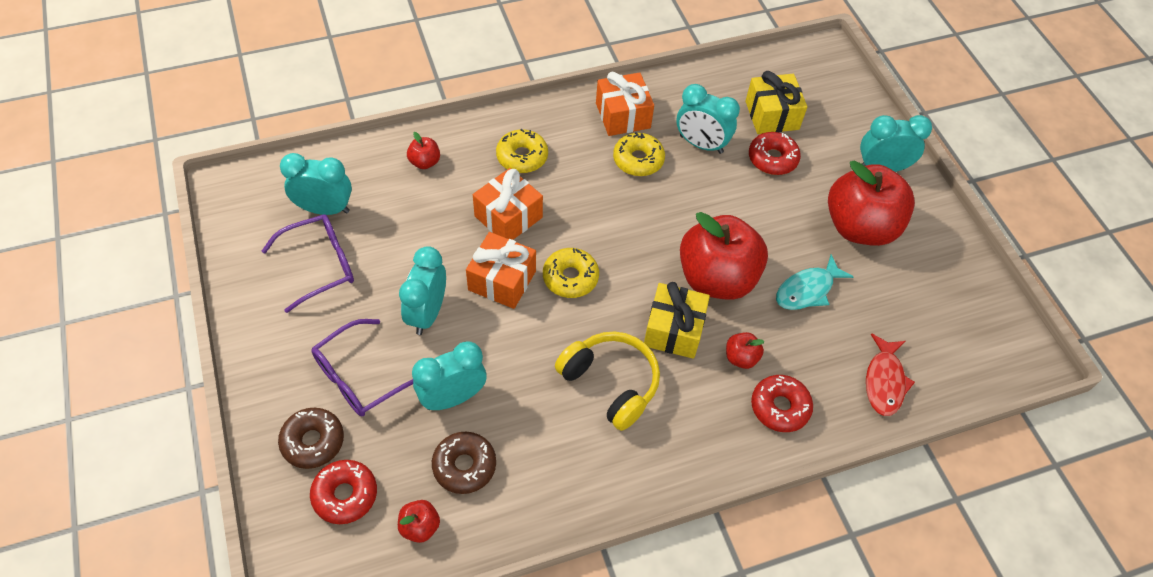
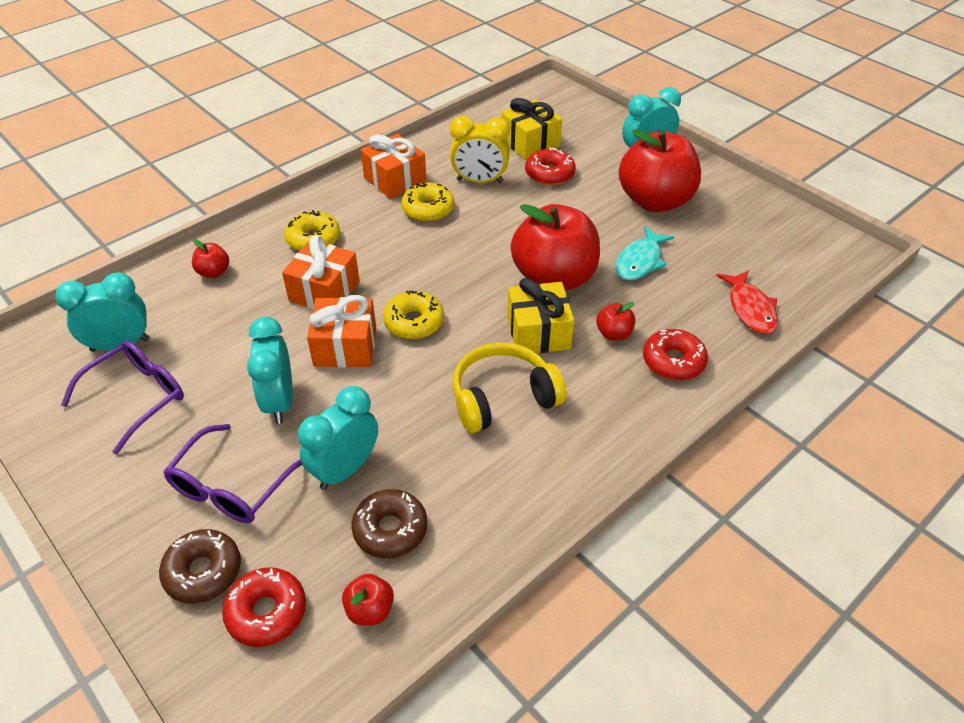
camera: 20 degrees left, 10 degrees down
yellow headphones [555,331,660,431] -> yellow headphones turned 45 degrees counterclockwise [453,343,566,433]
turquoise clock [676,84,740,154] -> yellow clock [450,116,510,183]

